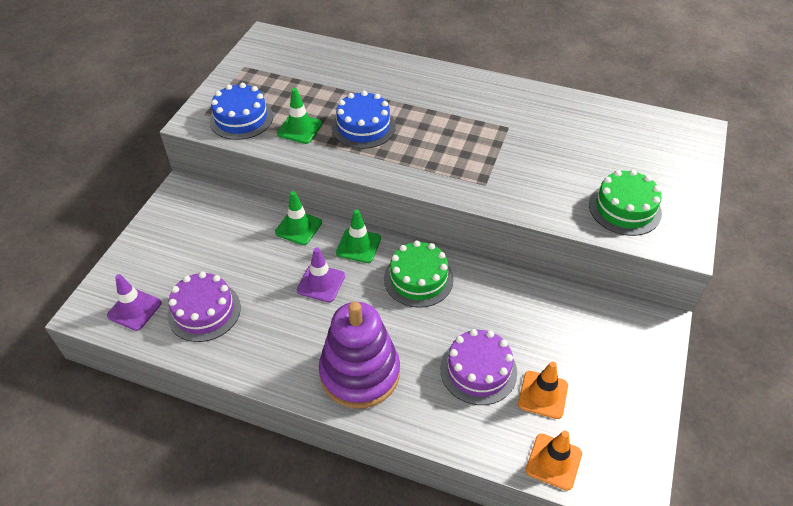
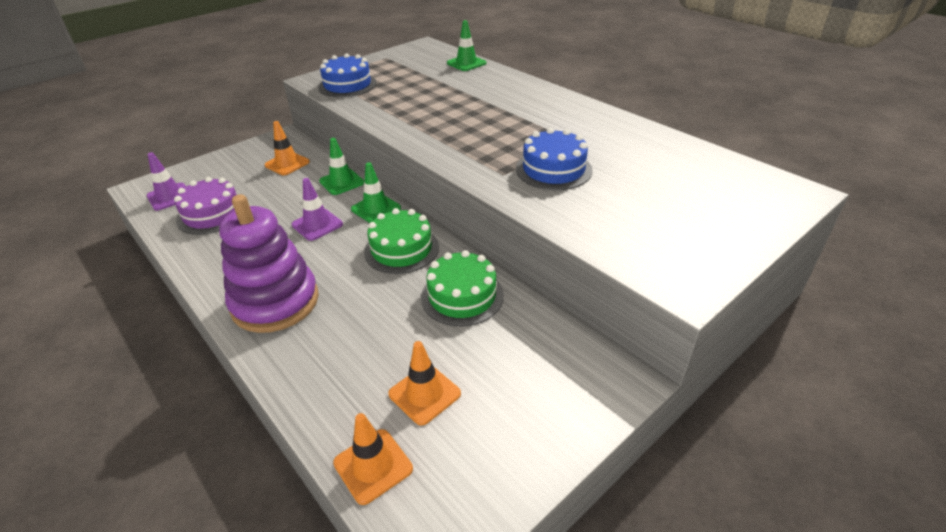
camera: 30 degrees right, 10 degrees down
green traffic cone [277,88,322,144] -> green traffic cone moved to [447,20,486,71]
blue cake [332,91,396,149] -> blue cake moved to [516,128,592,190]
purple cake [440,329,517,405] -> none
green cake [589,169,662,236] -> green cake moved to [421,250,504,326]
none -> orange traffic cone [264,121,310,175]

